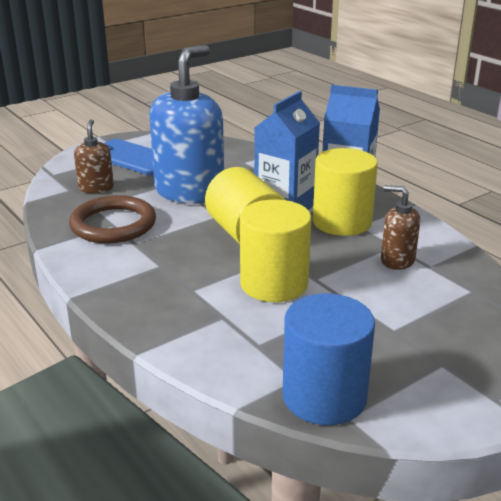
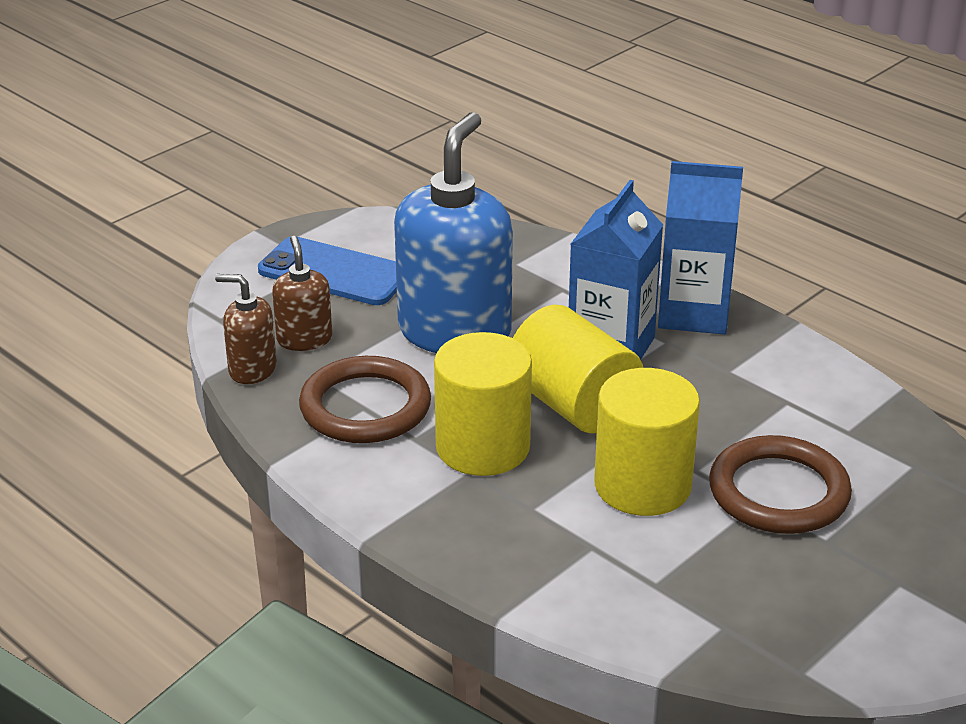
camera: 10 degrees left, 5 degrees up
blue cylinder [283,294,375,425] -> none
yellow cylinder [313,148,378,236] -> yellow cylinder moved to [434,332,532,476]
brown soap dispenser [381,185,420,270] -> brown soap dispenser moved to [215,274,277,384]
none -> brown ring [709,435,852,534]

